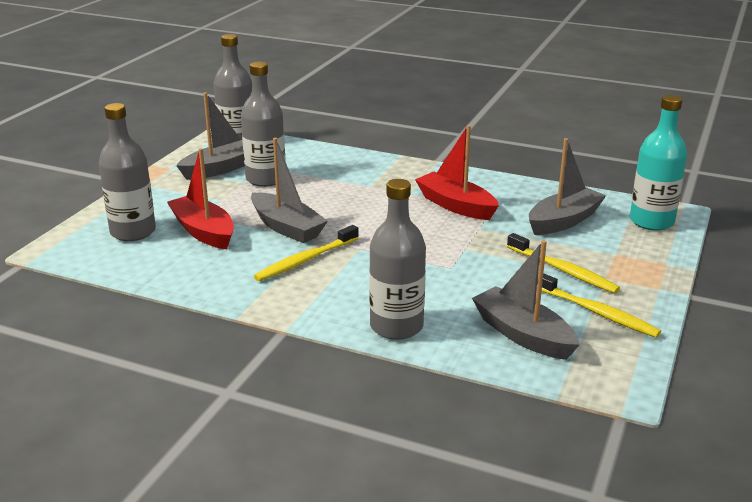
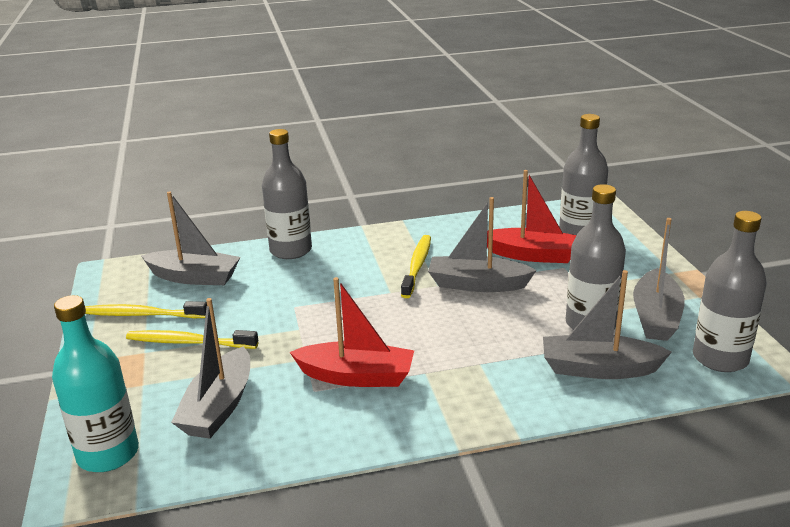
camera: 145 degrees right, 0 degrees up
none -> grey boat [543,270,672,379]

